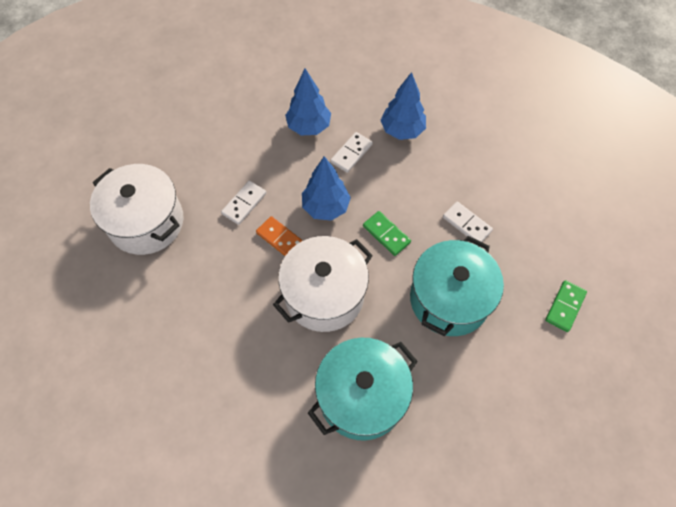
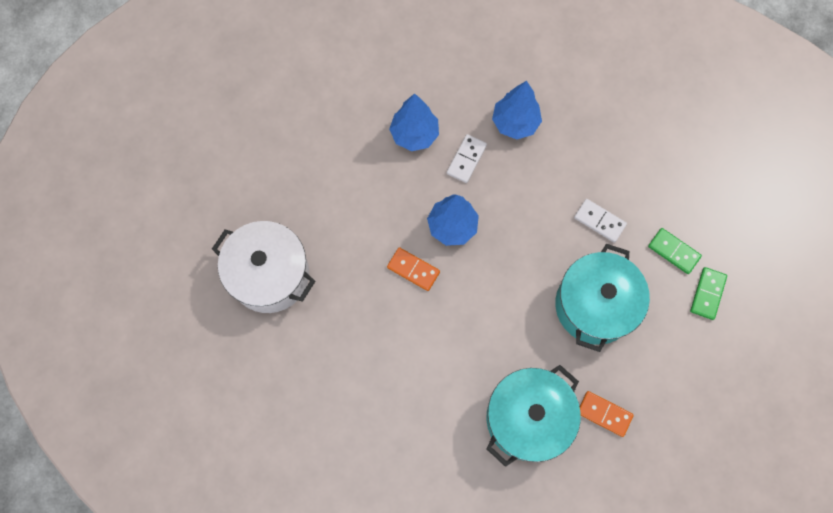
camera: 10 degrees left, 10 degrees up
white domino [221,181,266,225] -> none
white pot [273,236,373,332] -> none
green domino [363,211,411,256] -> green domino moved to [648,228,702,274]
none -> orange domino [580,391,634,437]

